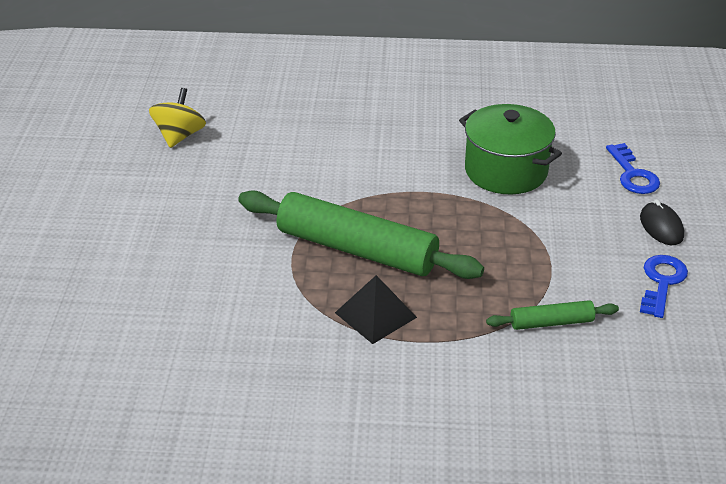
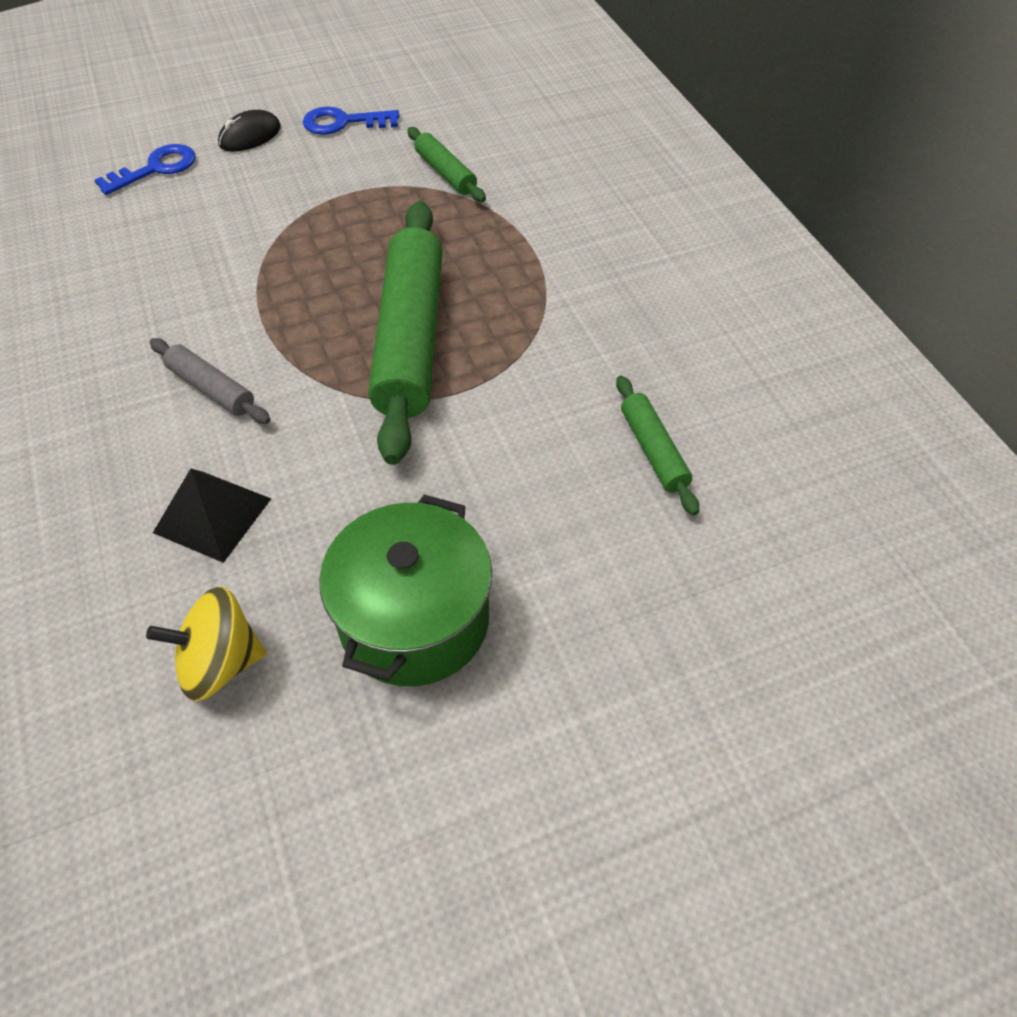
camera: 115 degrees left, 15 degrees up
black pyramid [335,275,417,344] -> black pyramid moved to [153,469,271,563]
green pot [459,104,562,194] -> green pot moved to [319,495,492,686]
none -> grey rolling pin [150,338,270,424]
none -> green rolling pin [616,375,699,515]

